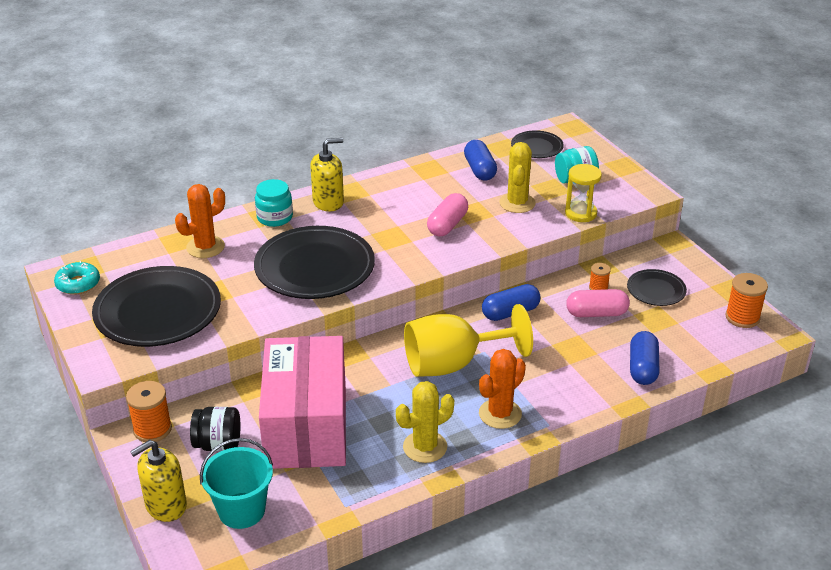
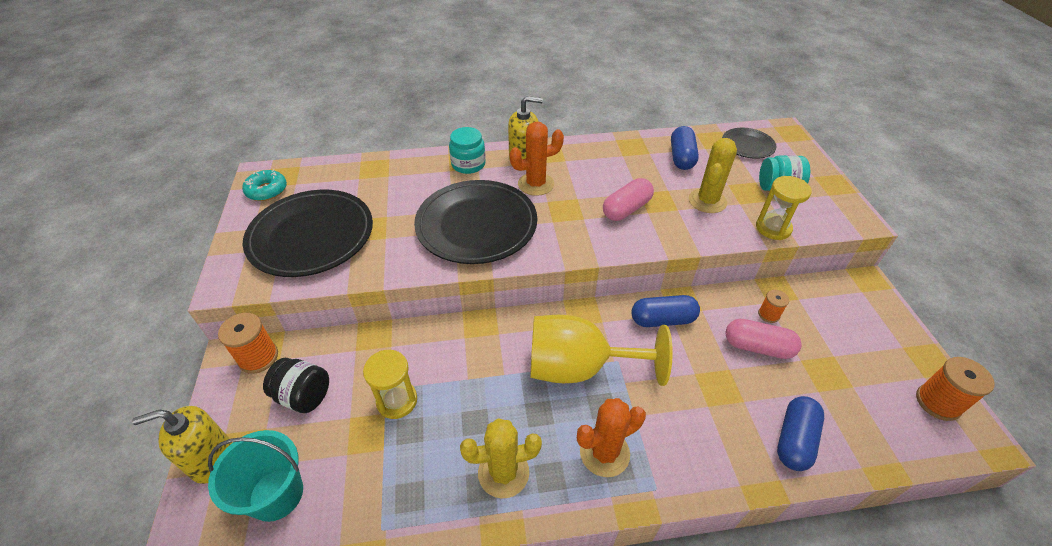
camera: 20 degrees right, 10 degrees up
orange cactus [175,184,225,258] -> orange cactus moved to [510,122,564,196]
pink box [259,336,346,469] -> yellow hourglass [363,350,417,419]
black plate [627,269,687,306] -> none

